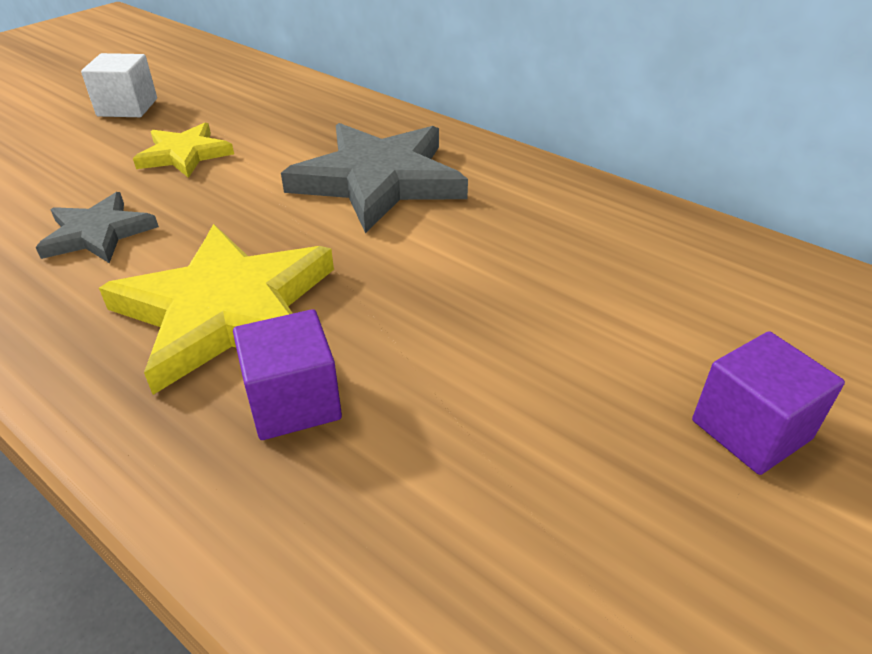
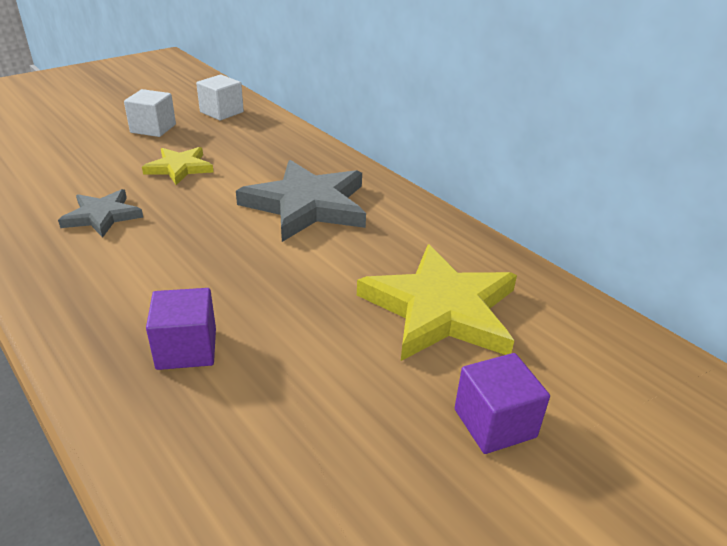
camera: 10 degrees right, 5 degrees down
yellow star [99,224,334,395] -> yellow star moved to [357,244,517,361]
none -> white cube [196,75,244,120]

